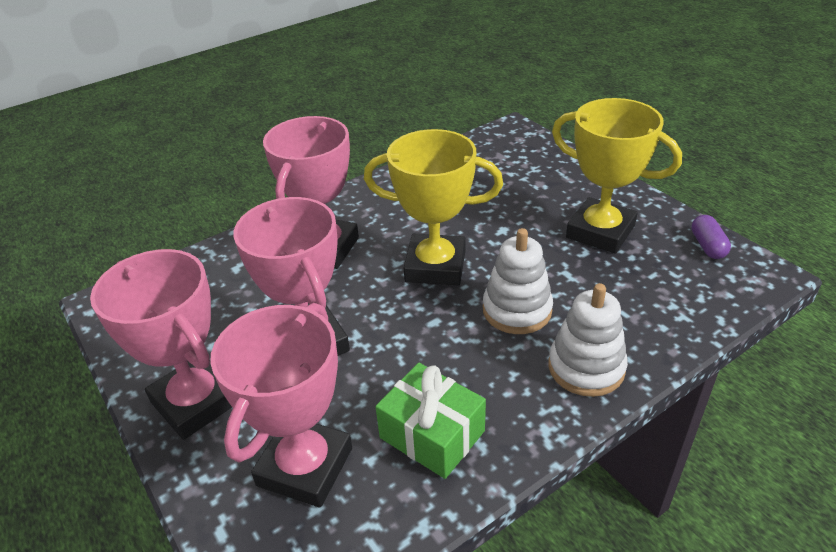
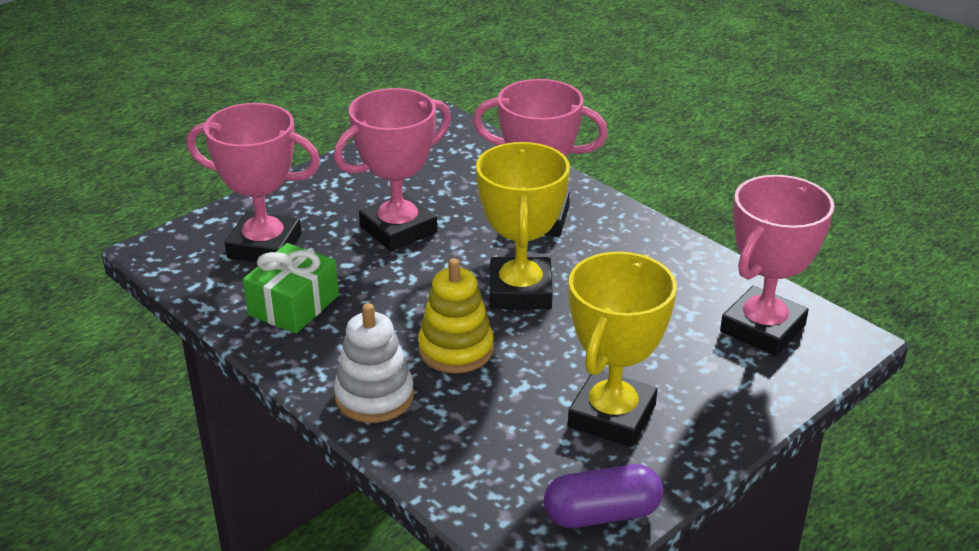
camera: 80 degrees right, 5 degrees down
pink trophy [90,249,232,440] -> pink trophy moved to [720,175,834,356]
white stacking toy [483,228,553,334] -> yellow stacking toy [418,258,494,373]
purple capsule [691,215,731,259] -> purple capsule [544,464,663,528], size x1.54

